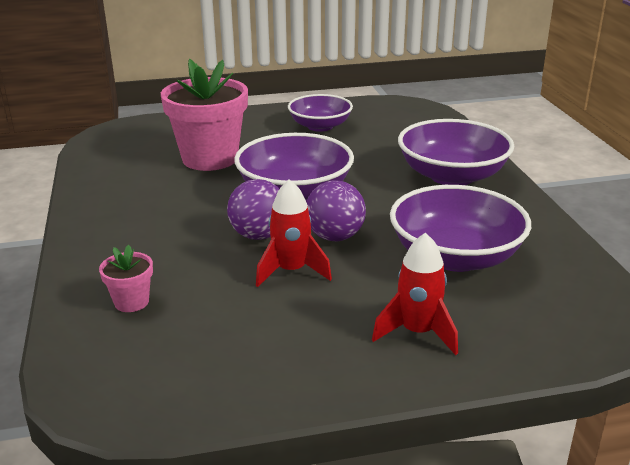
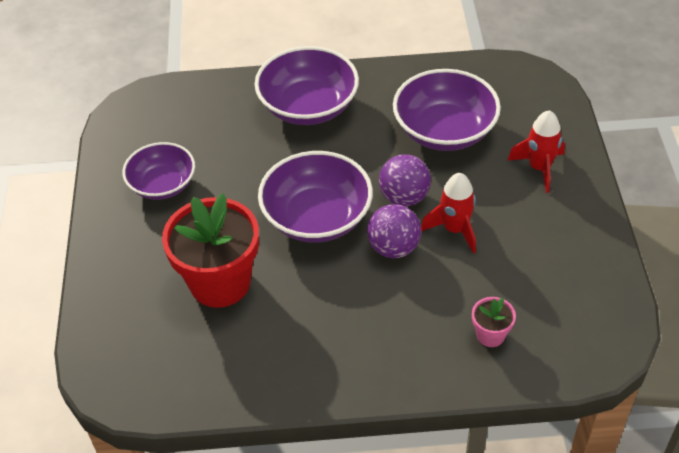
camera: 80 degrees left, 20 degrees up
pink flower pot [161,59,248,171] -> red flower pot [162,193,259,308]

